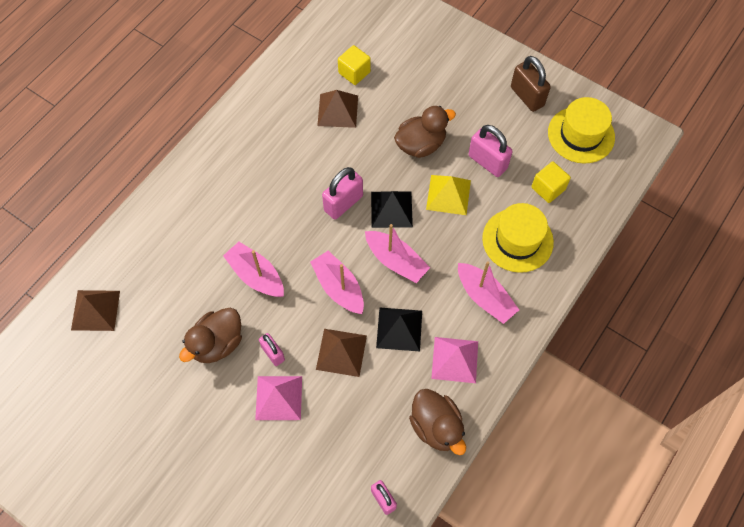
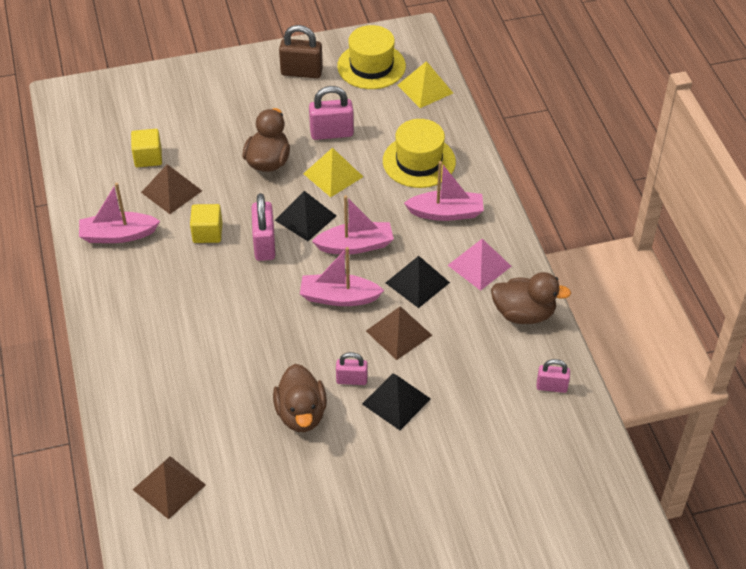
camera: 50 degrees left, 15 degrees down
pink boat [223,242,284,297] -> pink boat moved to [79,183,160,243]
pink pyramid [255,376,302,420] -> black pyramid [362,373,431,430]
yellow cube [531,161,571,203] -> yellow cube moved to [190,204,222,243]
none -> yellow pyramid [398,61,453,108]

